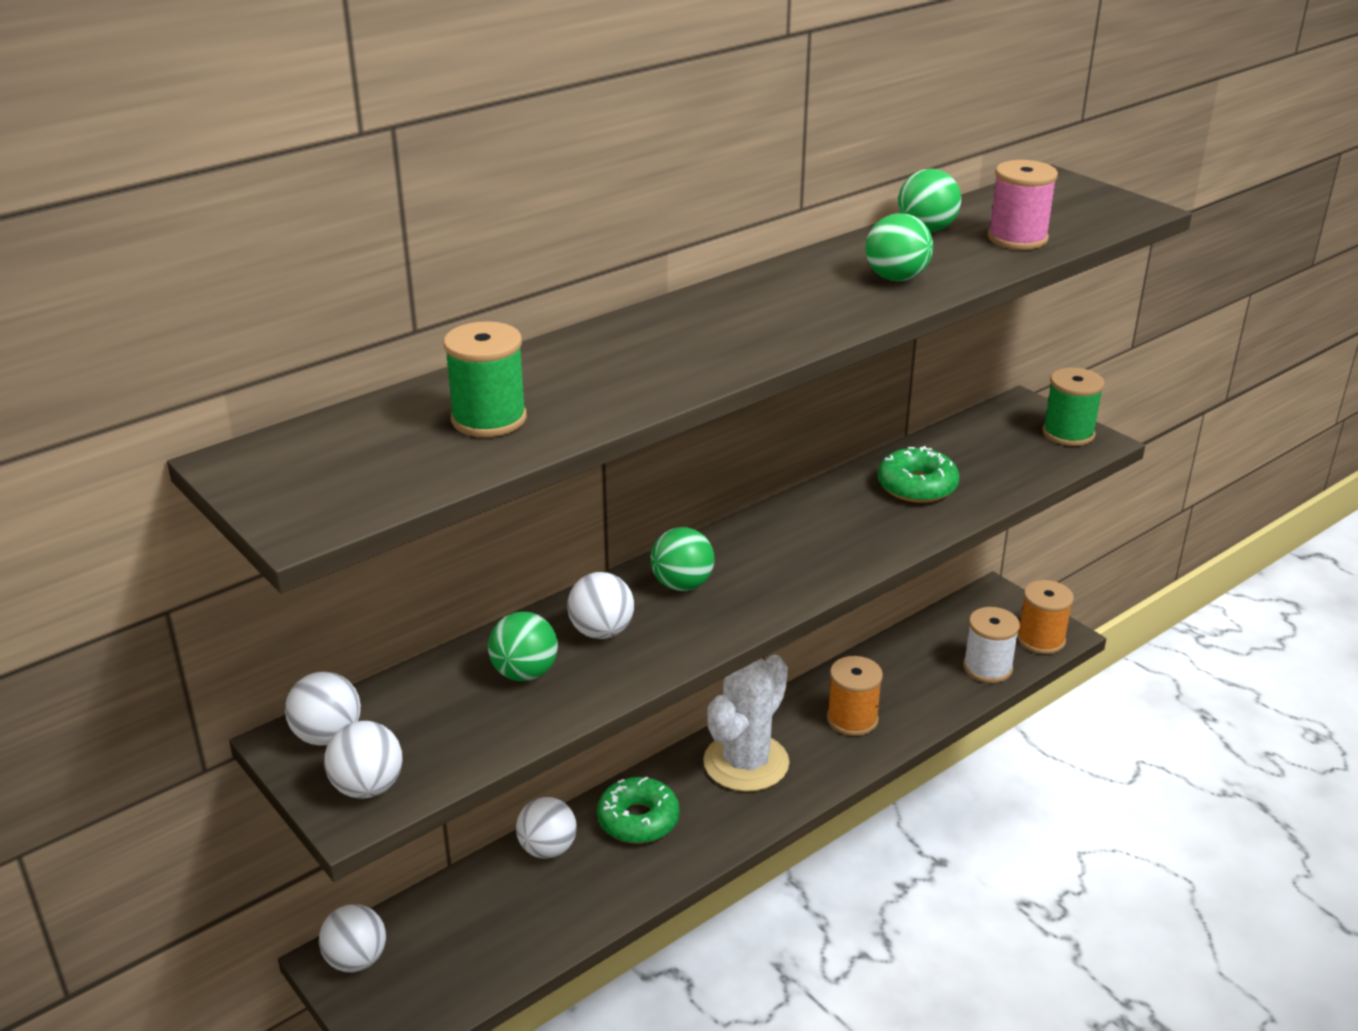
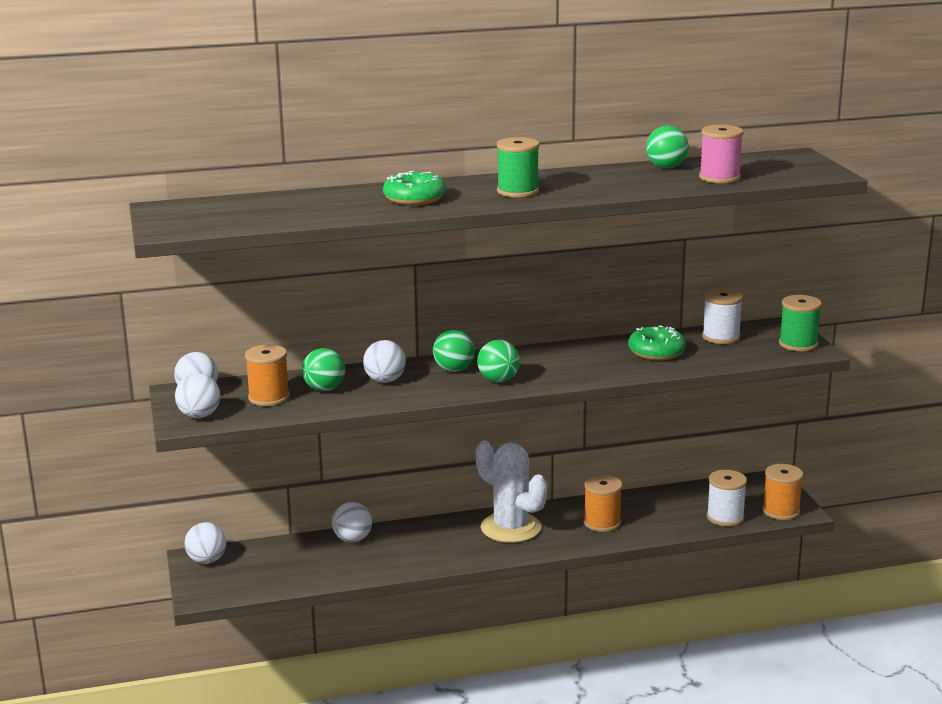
camera: 25 degrees right, 10 degrees down
green spool [444,321,527,437] -> green spool moved to [497,137,539,198]
green donut [597,777,680,844] -> green donut moved to [383,171,446,205]
white cactus [703,655,789,792] -> white cactus turned 75 degrees clockwise [475,441,547,543]
green ball [866,213,933,281] -> green ball moved to [477,340,520,382]
none -> orange spool [245,345,290,406]
none -> white spool [702,288,743,344]

